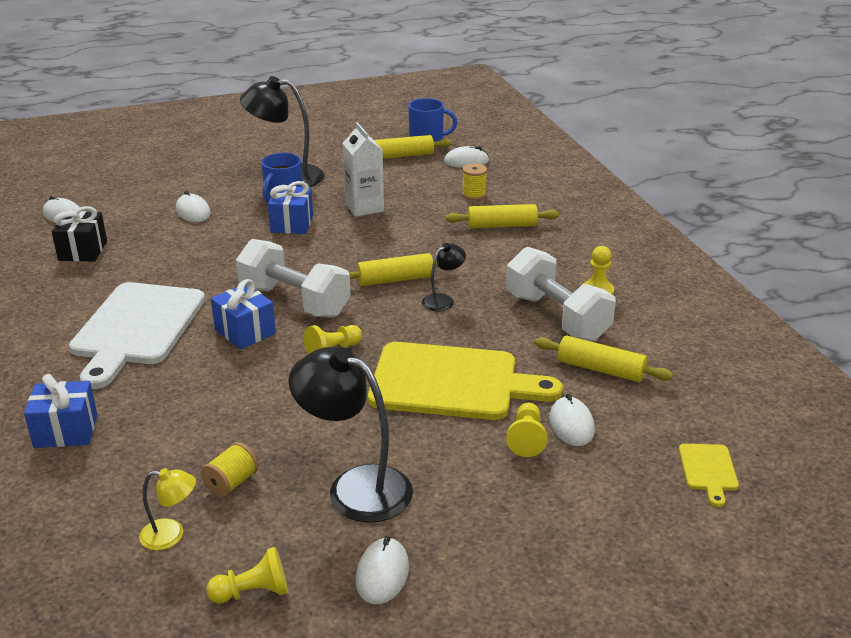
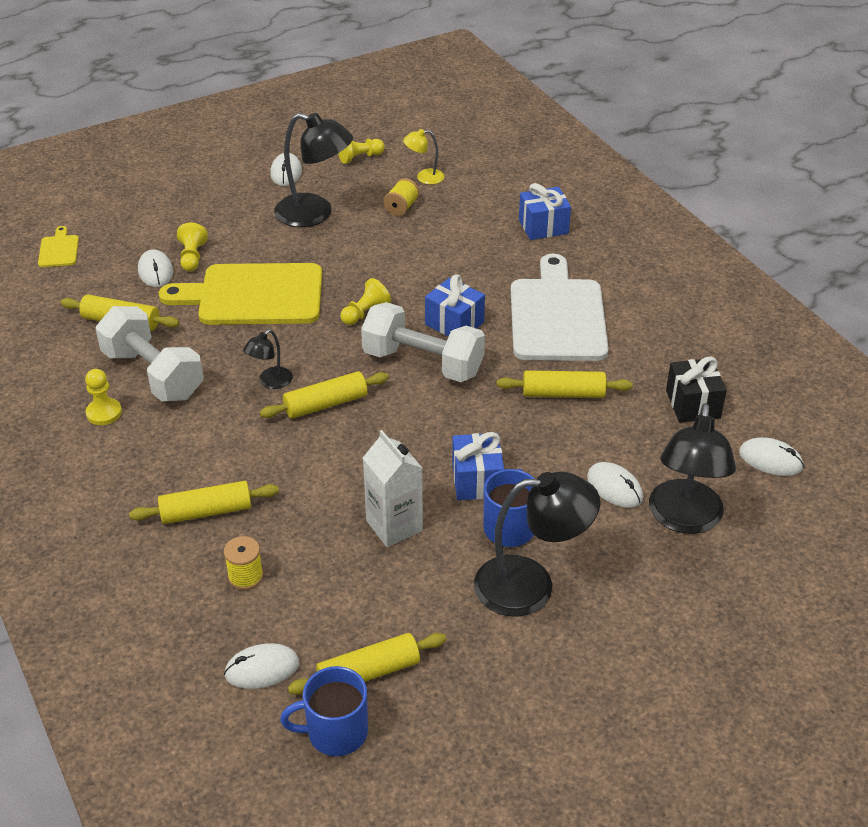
camera: 170 degrees right, 10 degrees up
none -> yellow rolling pin [497,370,633,398]
none -> black lamp [649,403,736,534]

